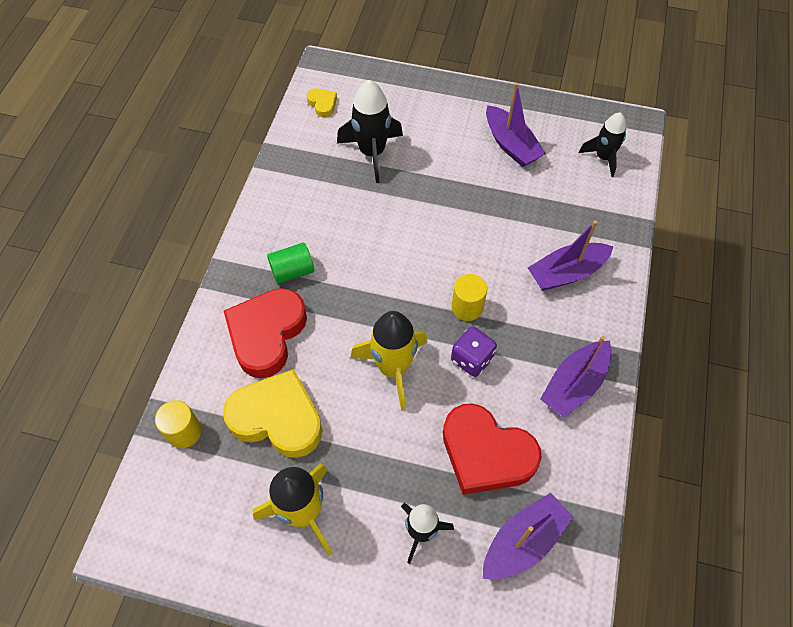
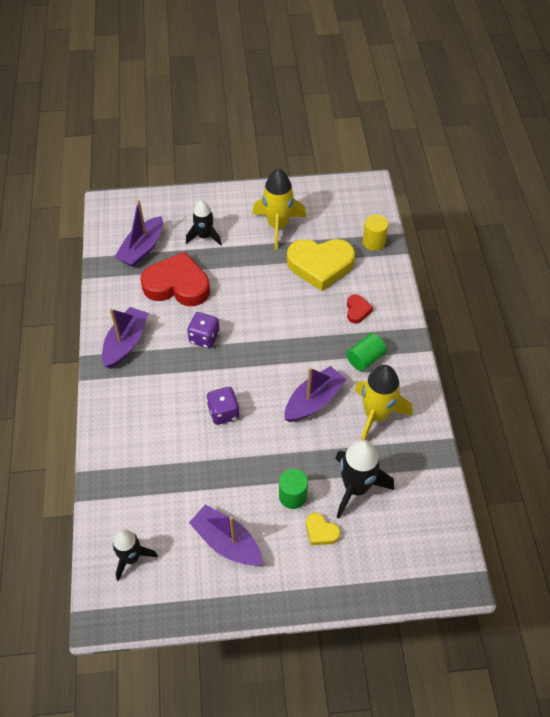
camera: 160 degrees right, 5 degrees down
red heart [224,288,307,378] -> red heart [347,294,373,323], size x0.45
yellow heart [307,88,337,117] -> yellow heart moved to [306,513,340,545]
yellow rocket [351,311,427,410] -> yellow rocket moved to [354,365,412,440]
yellow cylinder [451,274,487,321] -> none
purple boat [528,220,614,291] -> purple boat moved to [284,366,347,422]
none -> purple dice [206,387,240,425]
none -> green cylinder [279,469,308,509]

